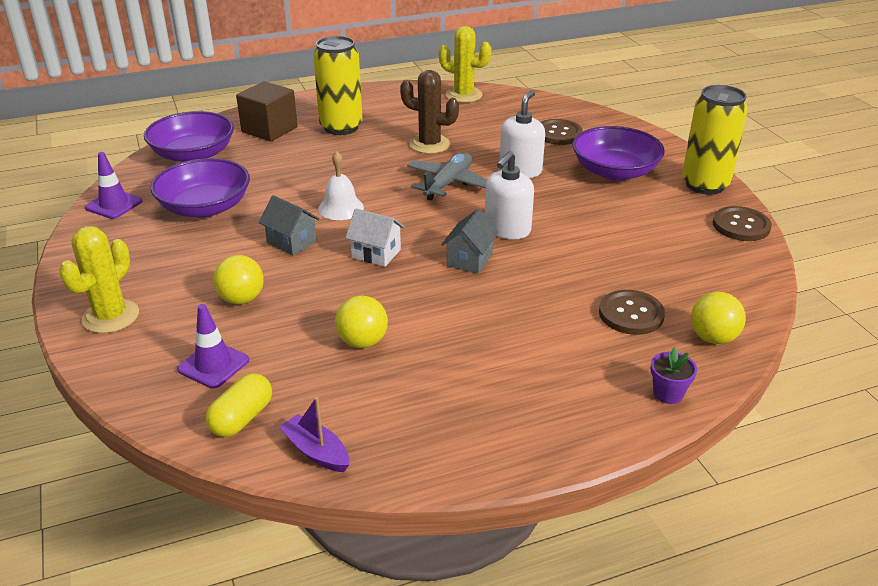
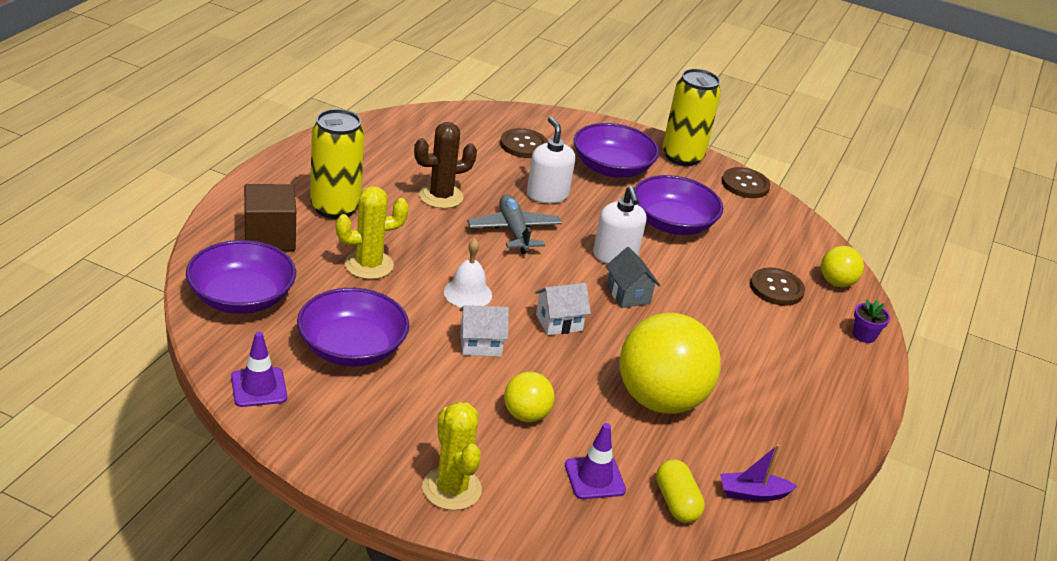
camera: 50 degrees left, 0 degrees up
grey house [259,195,320,255] -> white house [460,305,509,356]
yellow ball [335,295,388,348] -> yellow ball [620,313,721,414], size x2.05
yellow cactus [439,26,491,103] -> yellow cactus moved to [336,186,409,279]
none -> purple bowl [634,175,723,235]

